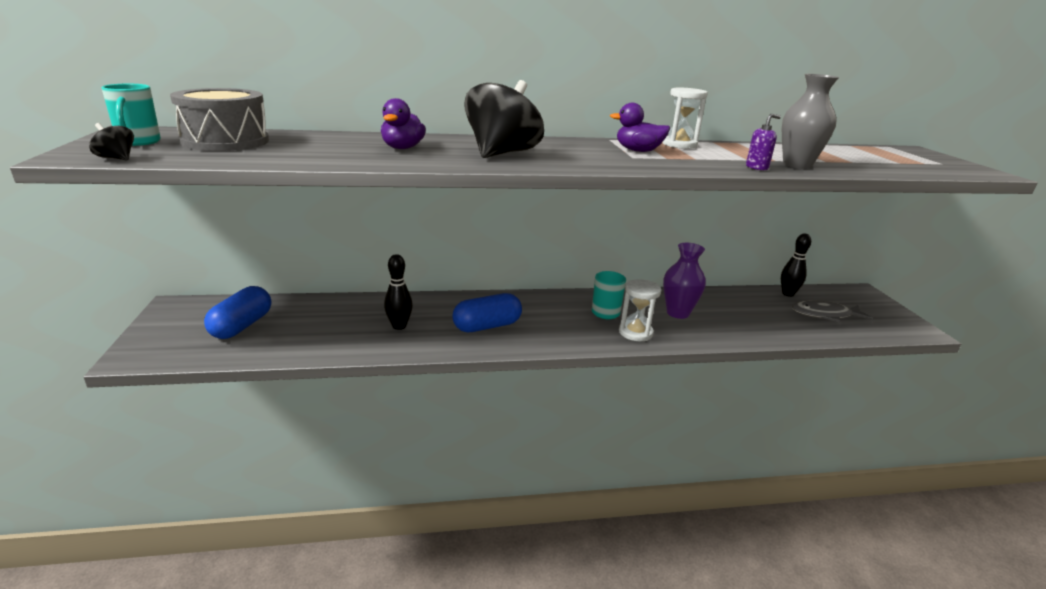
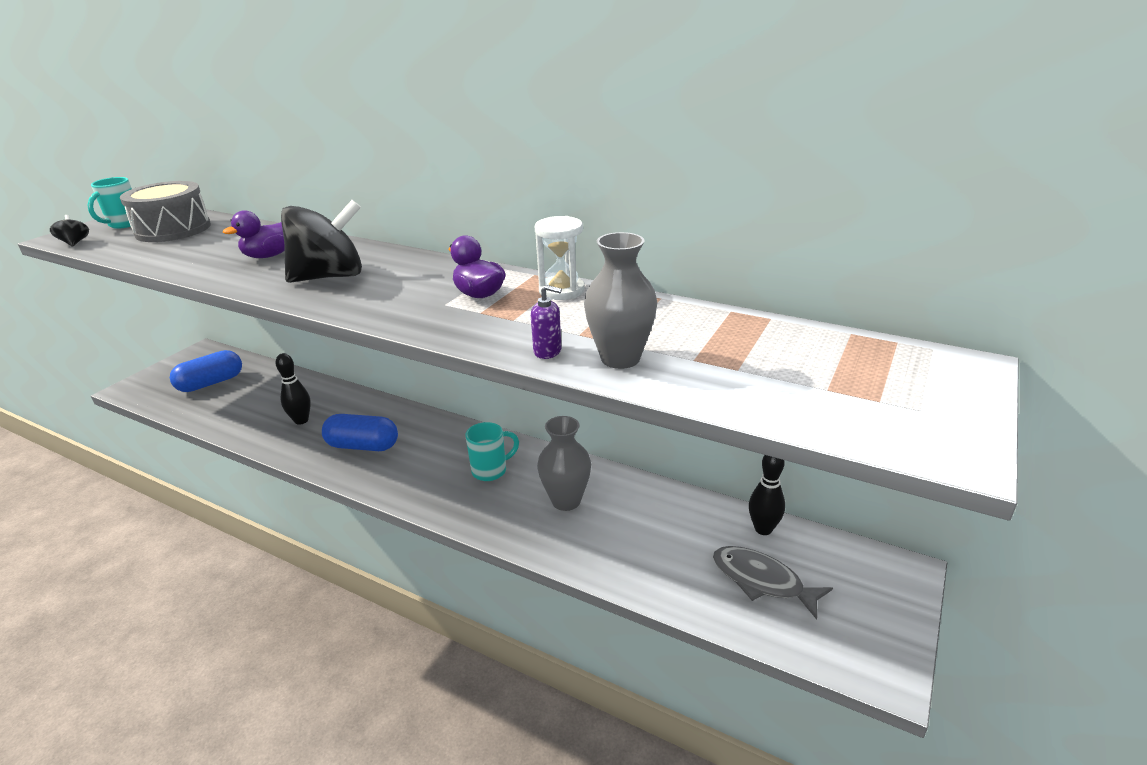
camera: 40 degrees right, 5 degrees up
white hourglass [619,279,661,341] -> none
purple vase [663,243,706,319] -> grey vase [537,416,591,511]

